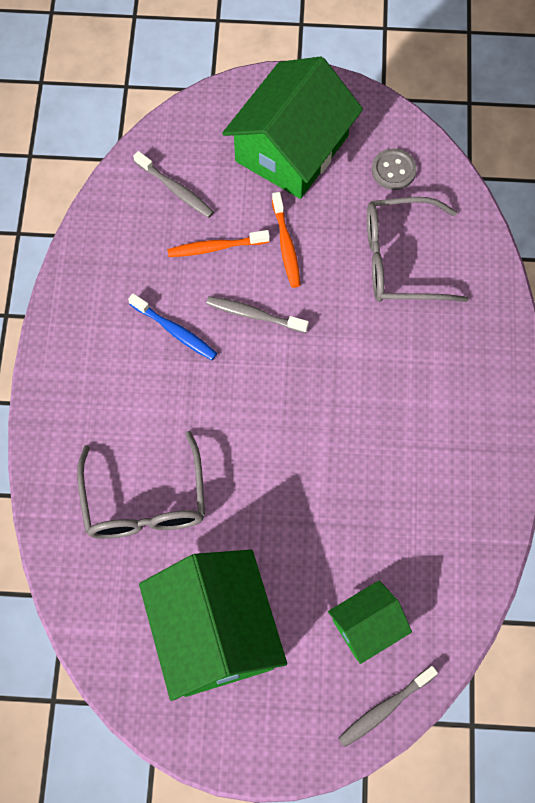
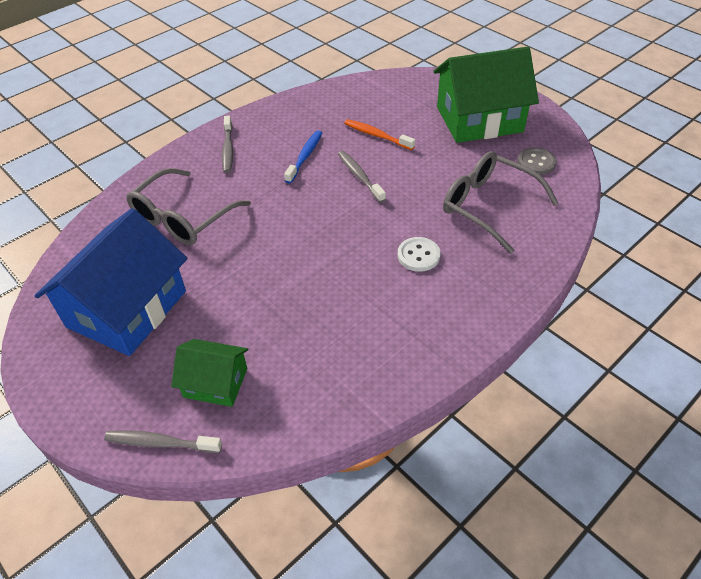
camera: 45 degrees right, 20 degrees down
blue toothbrush [128,293,217,360] -> blue toothbrush turned 150 degrees counterclockwise [284,131,322,183]
grey toothbrush [133,151,214,218] -> grey toothbrush moved to [222,116,233,173]
green house [139,550,287,701] -> blue house [35,208,187,356]
orange toothbrush [272,192,300,288] -> none
none -> white button [397,237,440,272]

